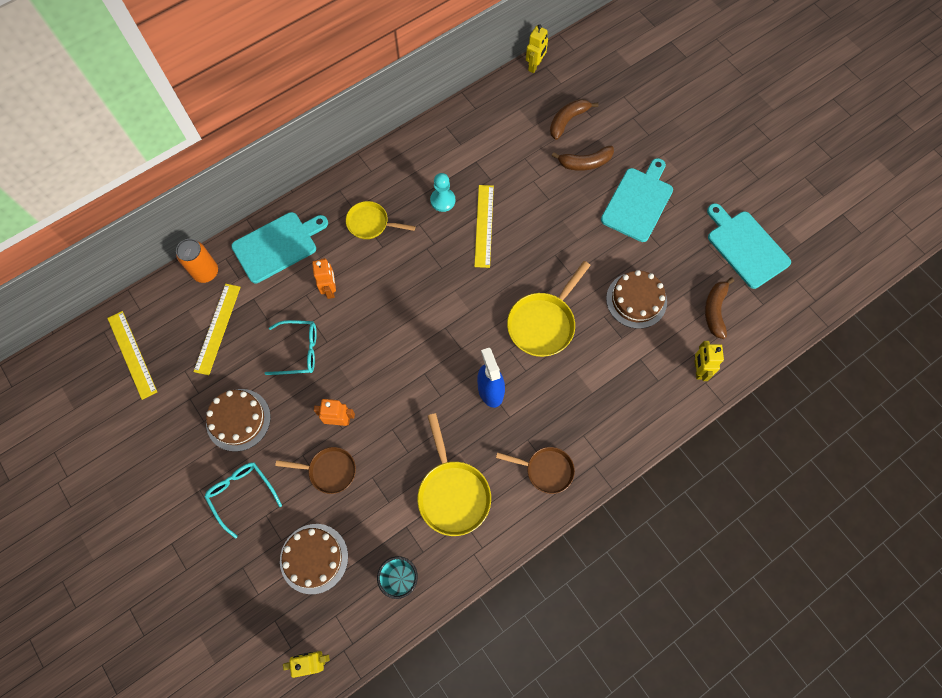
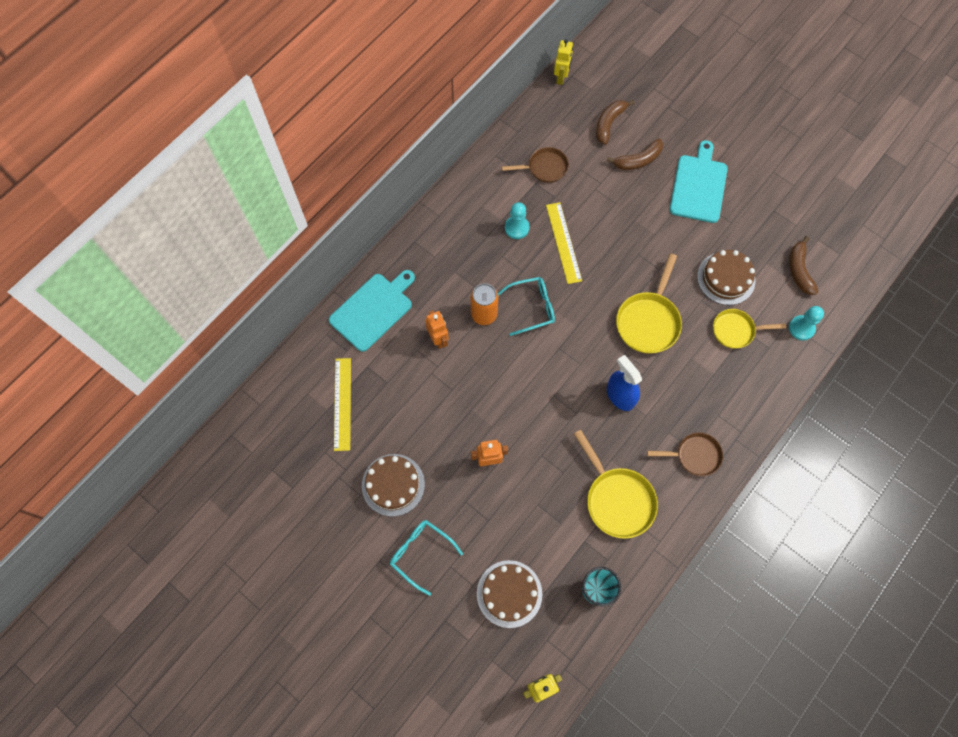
camera: 15 degrees left, 0 degrees up
yellow ruler [107,311,157,400] -> none
orange can [176,239,218,283] -> orange can moved to [471,283,499,325]
turquoise glasses [265,320,317,375] -> turquoise glasses moved to [498,277,555,336]
brown pan [275,447,356,494] -> brown pan moved to [502,147,569,183]
yellow pan [346,201,416,239] -> yellow pan moved to [713,309,786,349]
yellow robot [695,341,724,381] -> turquoise pawn [789,306,824,340]
turquoise cutting board [707,203,791,289] -> none

